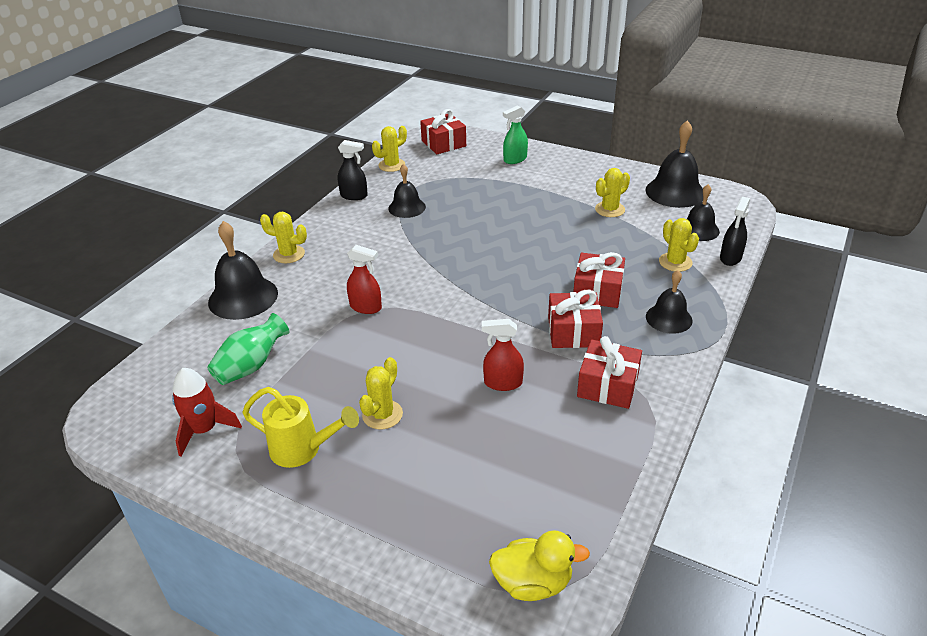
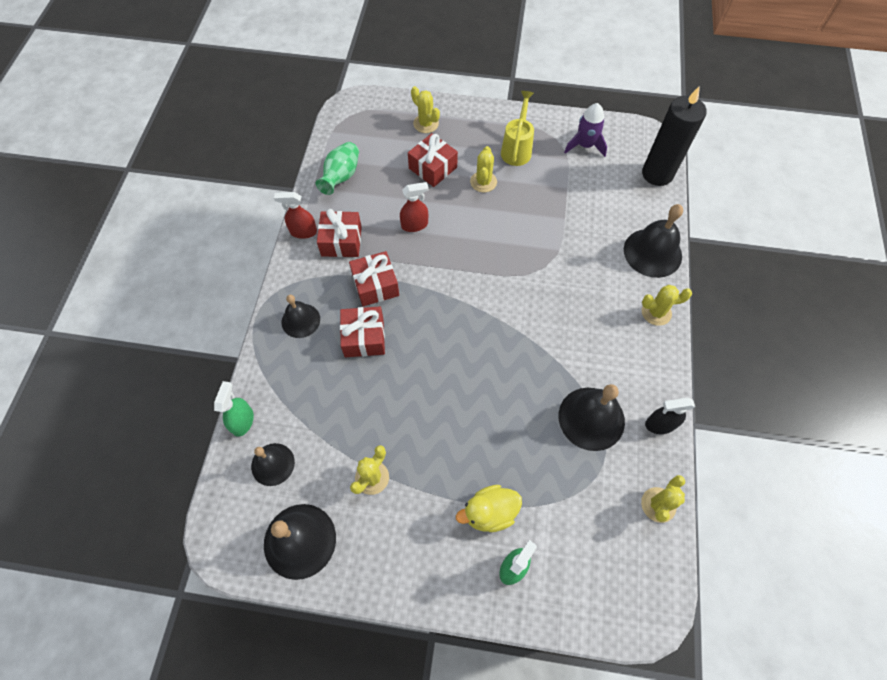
camera: 160 degrees right, 25 degrees up
red rocket [172,368,242,456] -> purple rocket [564,103,607,157]
green vase [207,313,289,385] -> green vase moved to [316,142,359,195]
yellow watering can [242,387,359,468] -> yellow watering can turned 105 degrees clockwise [501,91,534,166]
red spray bottle [347,245,382,314] -> red spray bottle moved to [274,192,317,239]
black bell [388,164,426,218] -> black bell [559,384,625,451], size x1.58
red gift [420,109,466,154] -> red gift moved to [408,133,458,187]
yellow duck [489,530,590,601] -> yellow duck moved to [456,485,522,532]
yellow cactus [659,218,699,272] -> yellow cactus moved to [411,86,440,133]
black spray bottle [720,197,750,266] -> green spray bottle [214,381,254,437]
none -> black candle [642,86,707,186]

